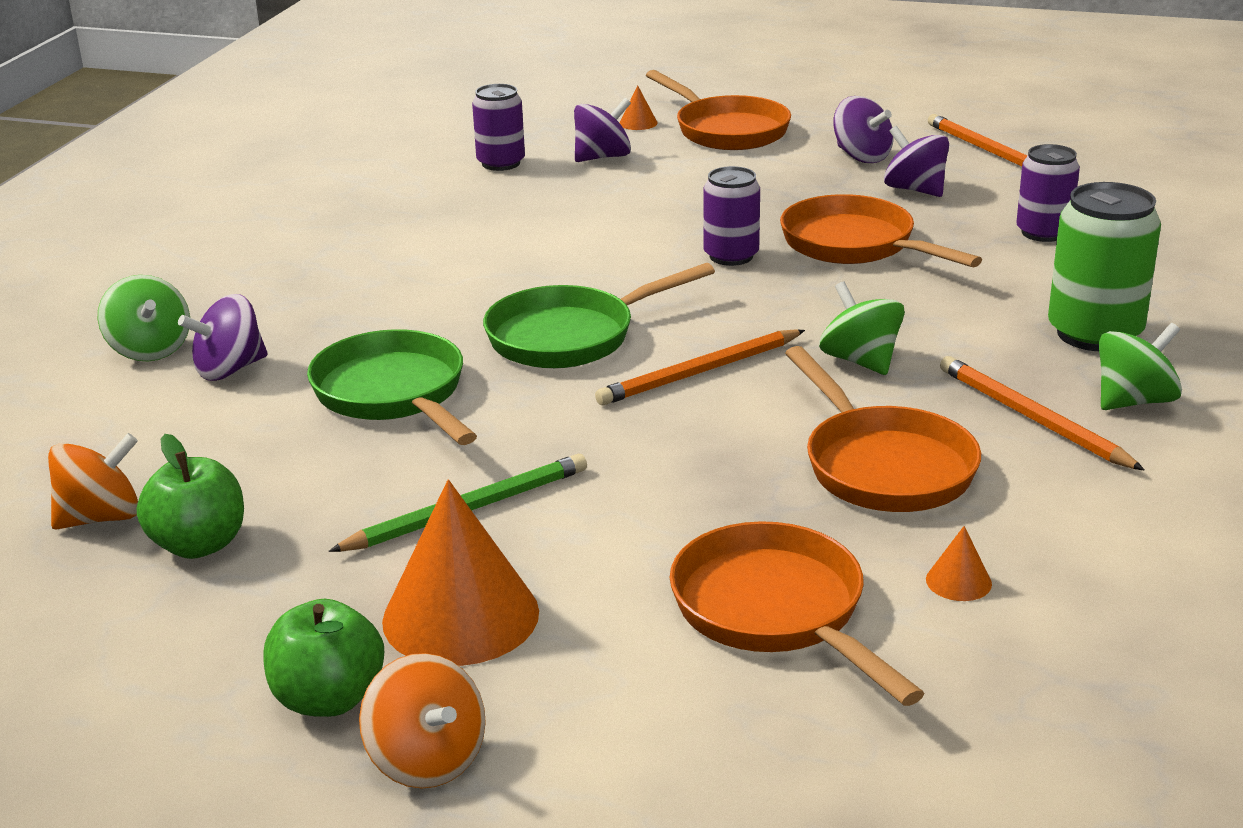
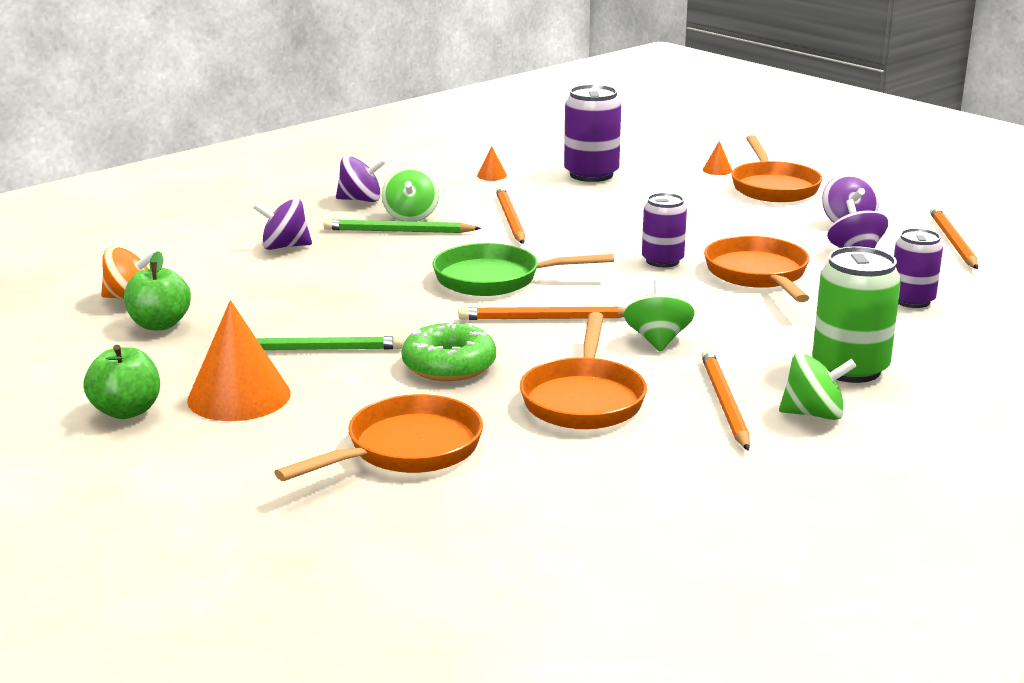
camera: 30 degrees right, 5 degrees down
green spinning top [98,275,190,362] -> green spinning top moved to [382,168,439,222]
green pan [307,329,477,445] -> none
orange spinning top [359,653,486,789] -> none
purple can [472,84,525,171] -> purple can [564,85,621,182], size x1.53
purple spinning top [574,98,631,162] -> purple spinning top moved to [336,156,386,202]
orange pan [670,521,925,706] -> orange pan turned 45 degrees clockwise [274,394,483,481]
orange cone [926,526,992,601] -> orange cone moved to [477,147,507,181]
none -> green pencil [323,219,481,233]
none -> green donut [402,322,496,381]
none -> orange pencil [496,187,525,244]

